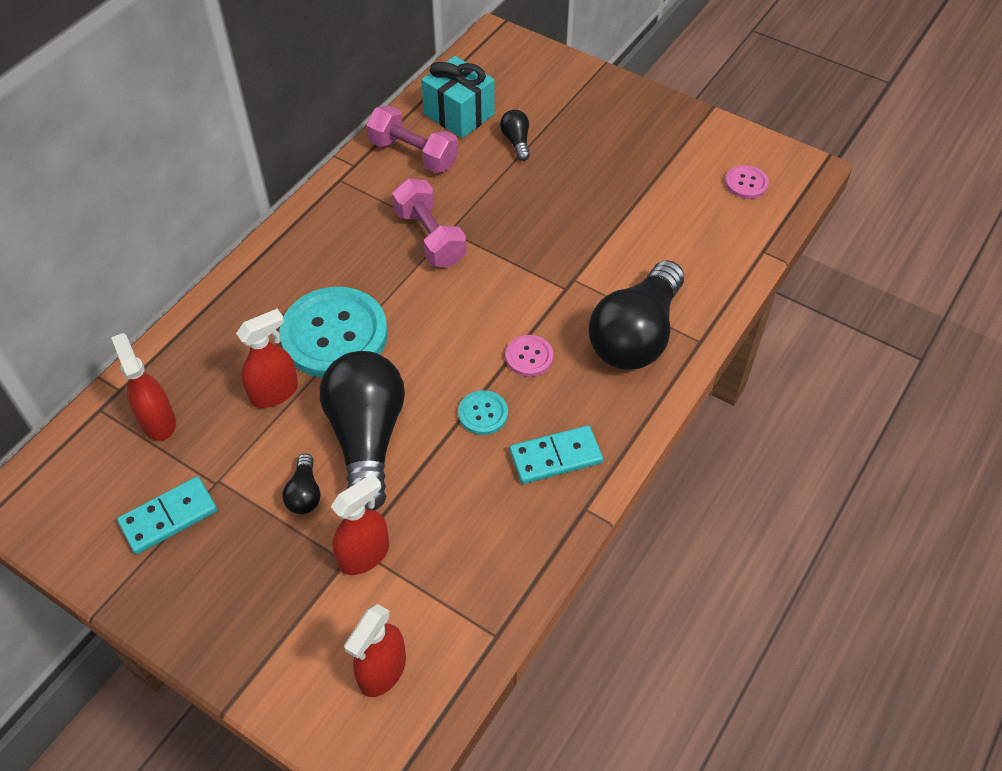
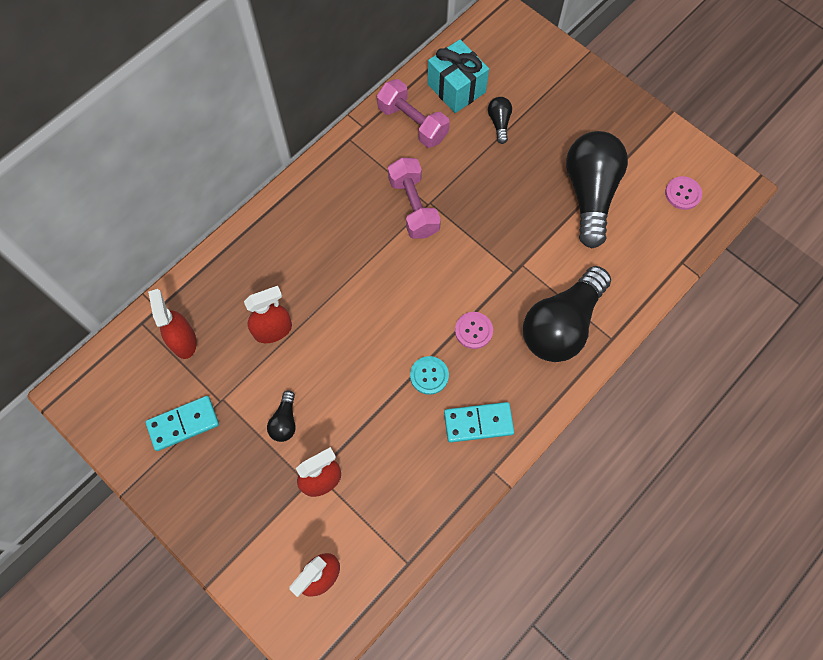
camera: 10 degrees right, 15 degrees up
turquoise button [279,287,388,378] -> none
black light bulb [320,351,405,511] -> black light bulb moved to [566,131,628,248]

